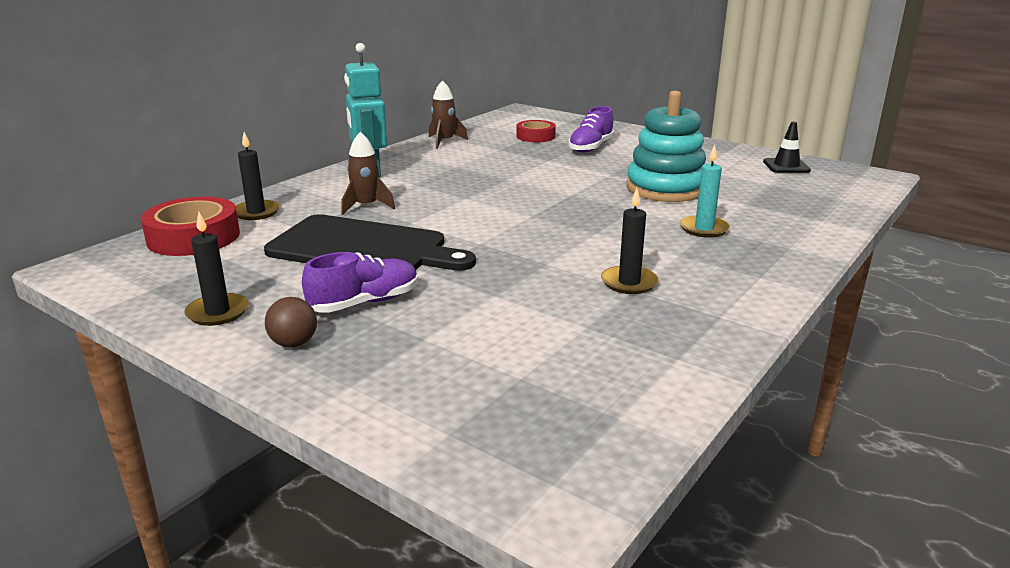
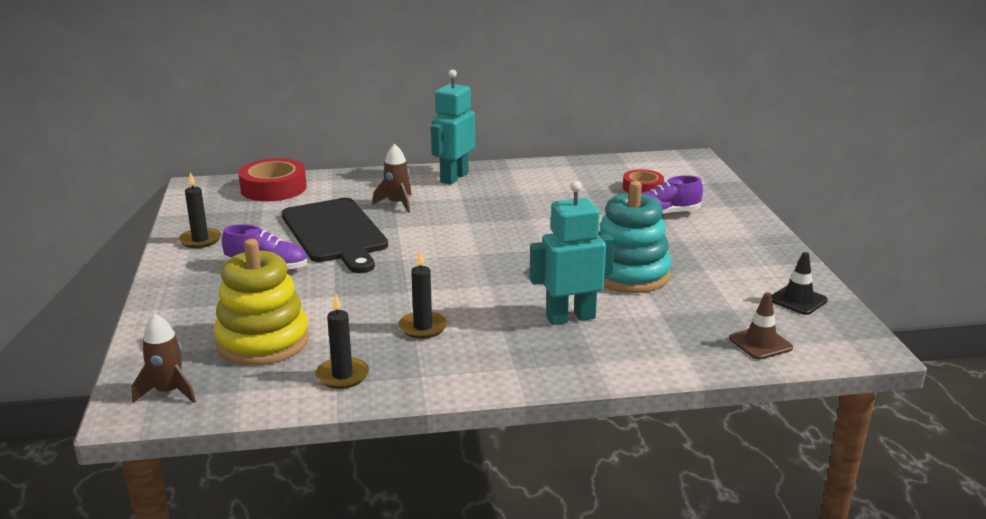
camera: 45 degrees right, 0 degrees up
black candle [236,132,280,220] -> black candle moved to [316,294,369,389]
brown ball [265,297,317,347] -> none
brown rocket [429,80,468,149] -> brown rocket moved to [132,314,196,403]
turquoise candle [680,145,730,238] -> turquoise robot [530,181,615,325]
none -> yellow stacking toy [214,239,309,366]
none -> brown traffic cone [729,292,793,360]

